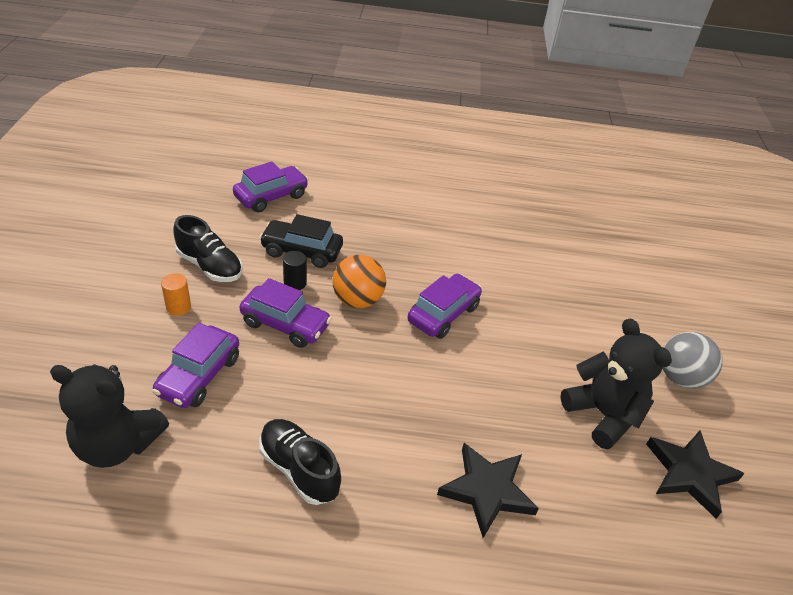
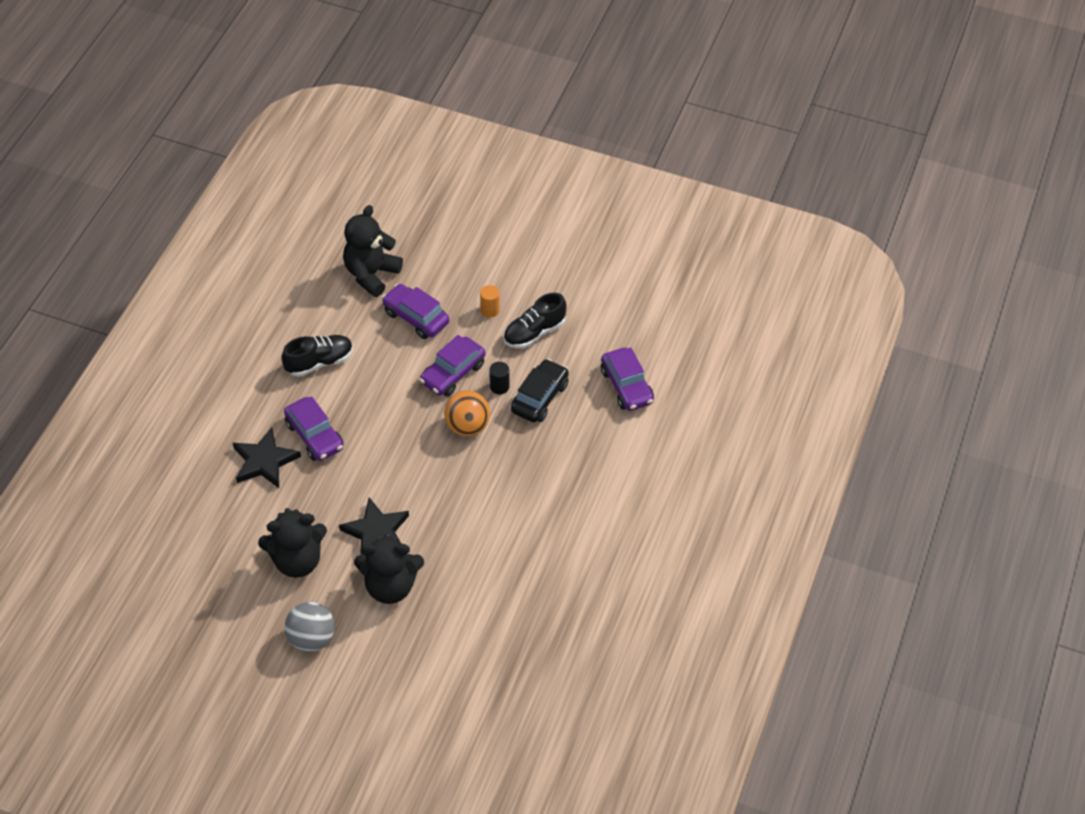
camera: 110 degrees right, 10 degrees up
purple car [408,274,482,339] -> purple car moved to [284,396,344,461]
black star [646,431,745,518] -> black star moved to [339,498,409,556]
none -> black teddy bear [354,533,424,604]

